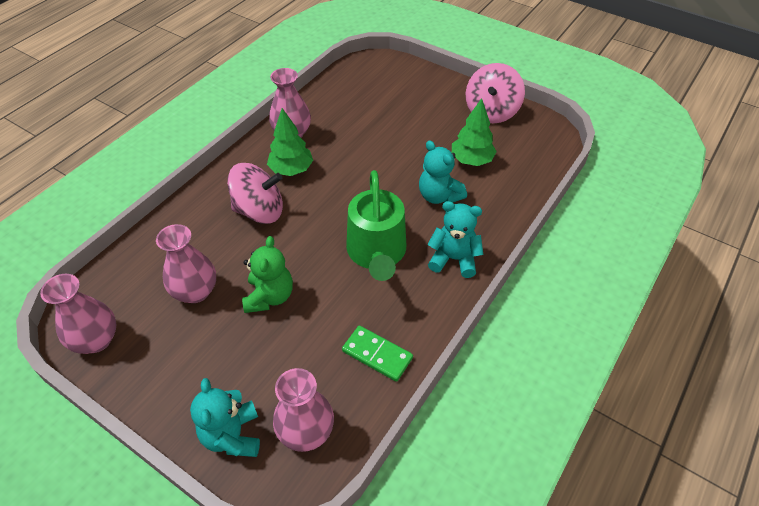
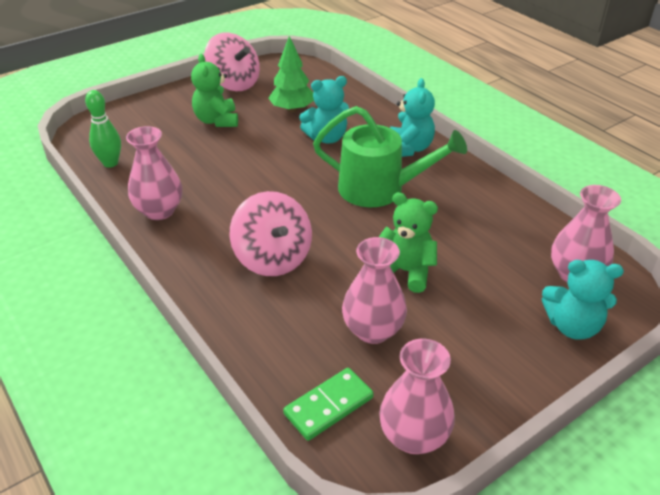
camera: 70 degrees left, 10 degrees down
pink spinning top [227,163,283,224] -> pink spinning top turned 135 degrees clockwise [230,191,312,276]
green tree [267,108,313,176] -> none
green domino [342,326,413,382] -> green domino moved to [283,368,374,441]
turquoise teddy bear [427,201,483,278] -> turquoise teddy bear turned 150 degrees clockwise [390,78,435,157]
none -> green bowling pin [85,90,121,168]
none -> green teddy bear [191,54,238,127]

